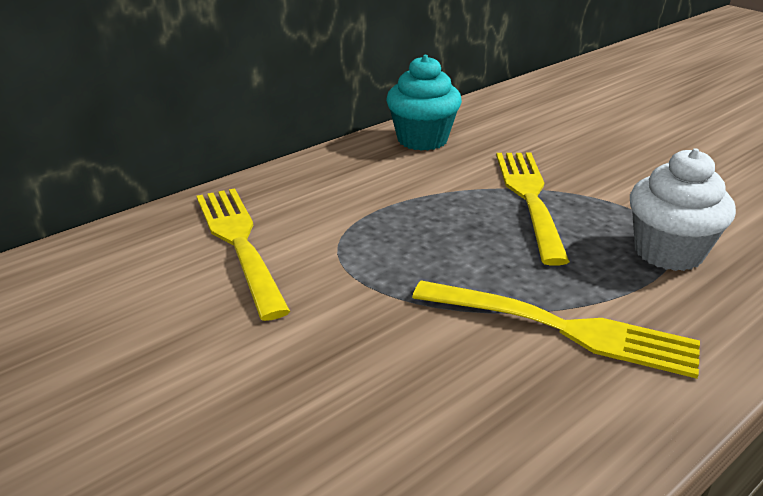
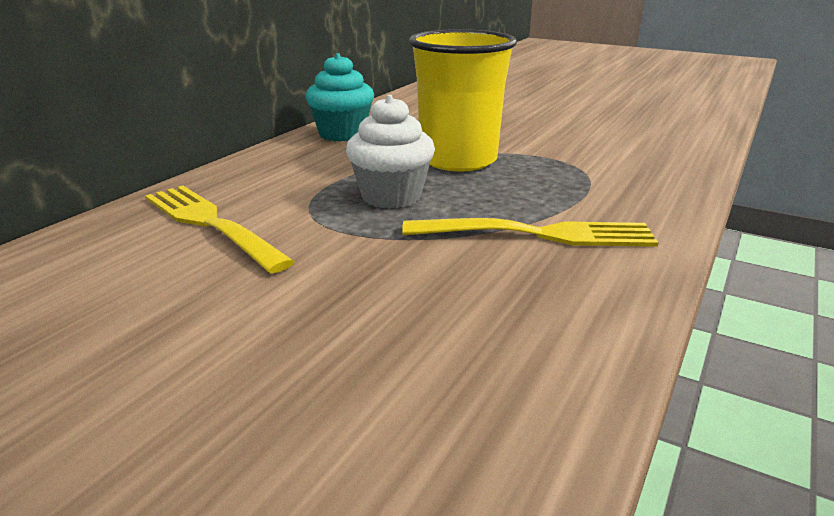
camera: 20 degrees left, 5 degrees down
yellow fork [496,153,570,266] -> yellow cup [409,29,517,172]
white cupcake [630,148,736,271] -> white cupcake moved to [346,95,435,209]

